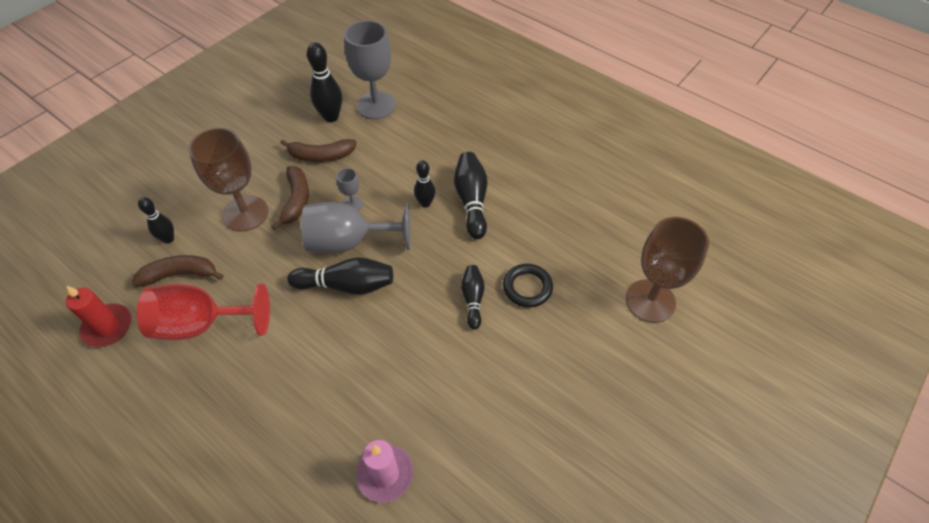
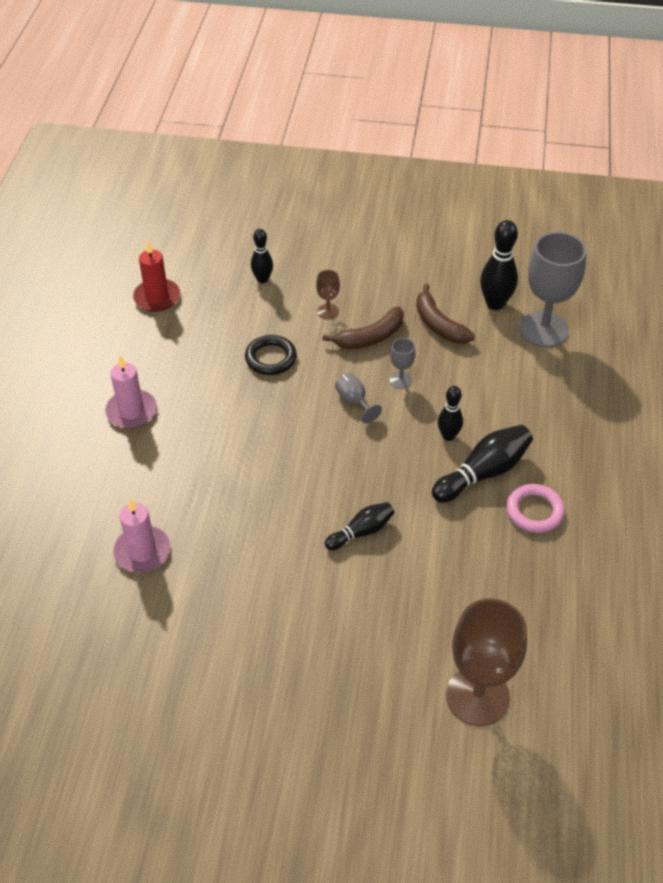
camera: 60 degrees right, 5 degrees down
brown banana [132,255,224,287] -> none
red goblet [137,284,270,340] -> none
brown goblet [188,127,268,232] -> brown goblet [316,270,340,319], size x0.45
black bowling pin [287,257,393,295] -> none
grey goblet [301,202,410,253] -> grey goblet [335,373,382,423], size x0.45
black ring [503,264,553,308] -> black ring moved to [245,335,297,375]
none -> pink candle [105,356,157,428]
none -> pink ring [506,484,565,533]

